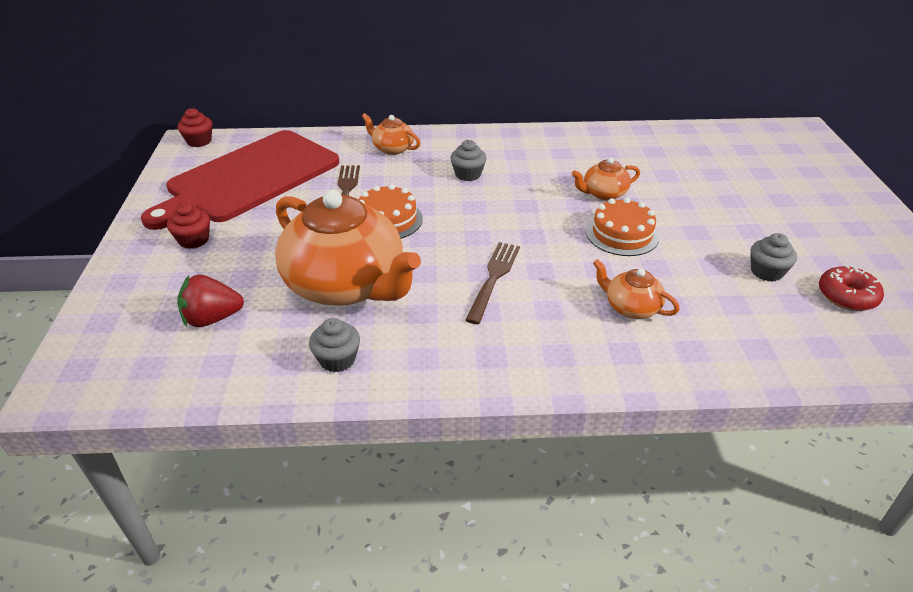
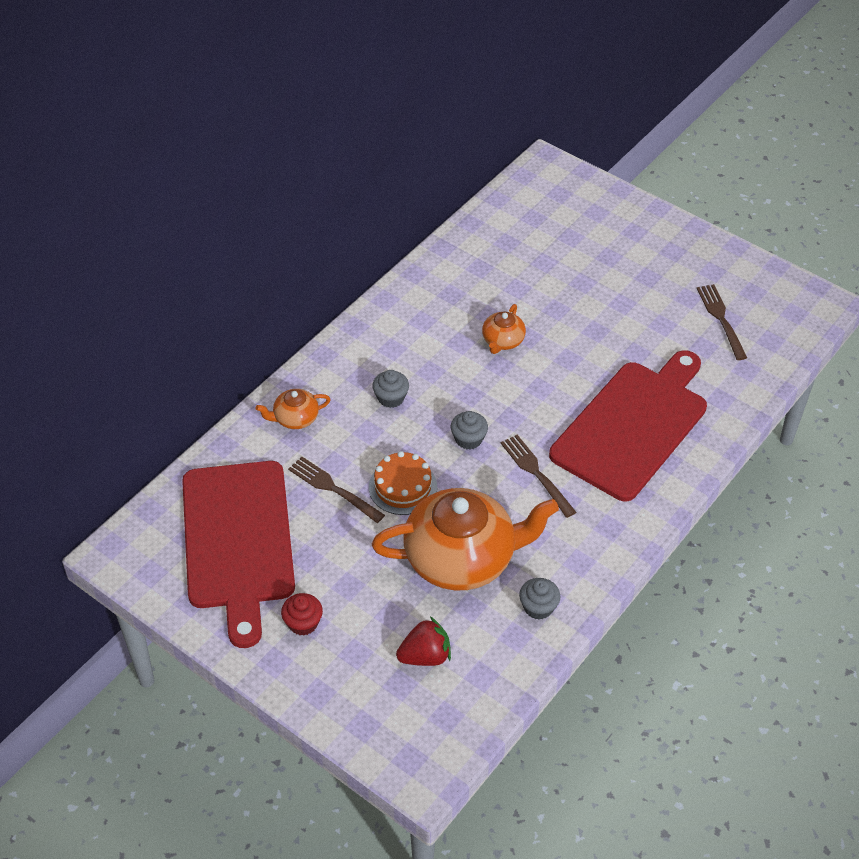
camera: 50 degrees left, 10 degrees up
red strawberry [177,275,244,327] -> red strawberry turned 135 degrees counterclockwise [396,617,451,666]
red cupcake [178,108,212,147] -> none
orange cake [586,198,659,256] -> none
orange teapot [593,259,680,319] -> red cutting board [549,350,707,501]
grey cupcake [750,233,797,282] -> grey cupcake moved to [451,411,488,450]
red donut [819,265,884,311] -> brown fork [697,284,747,360]

